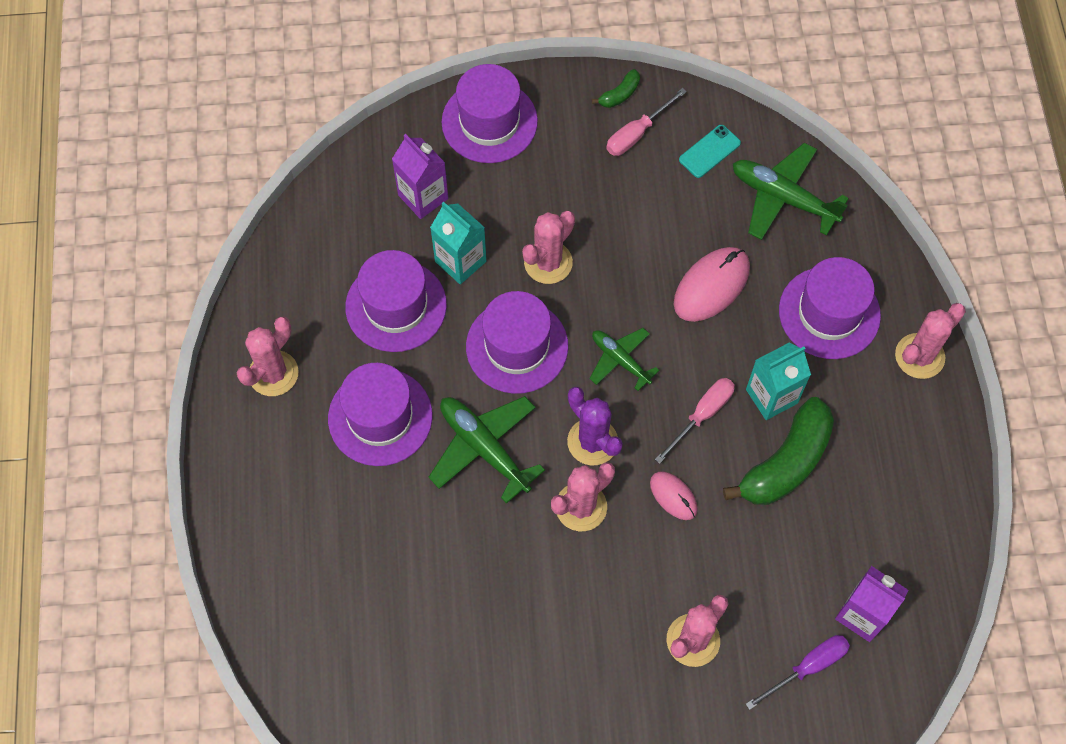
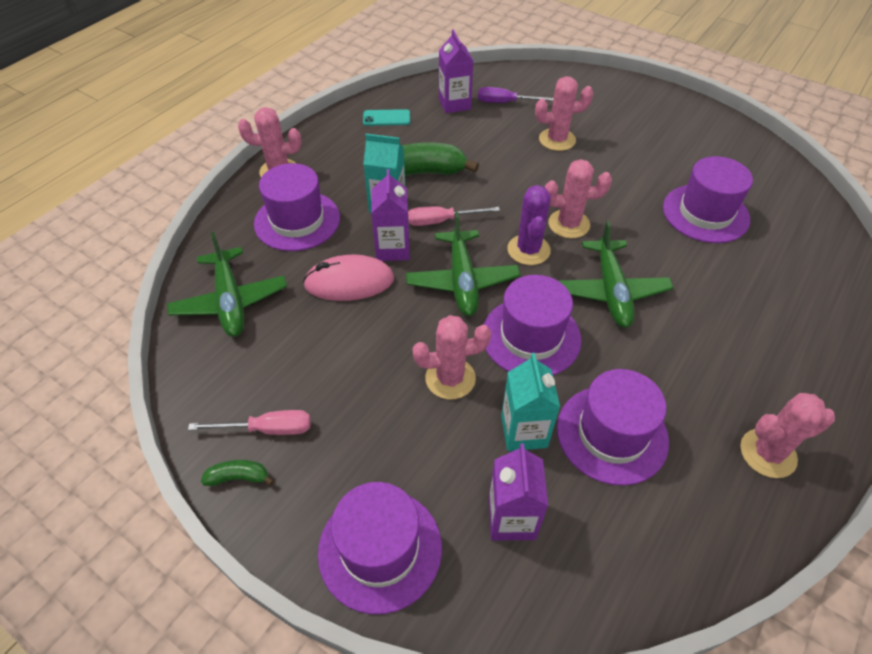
camera: 140 degrees left, 15 degrees down
purple hat [328,363,433,466] -> purple hat moved to [663,156,753,243]
green plane [589,328,659,391] -> green plane [406,212,520,316], size x1.61
pink mouse [650,471,698,520] -> none
turquoise phone [679,125,741,178] -> turquoise phone moved to [363,109,410,126]
none -> purple carton [371,169,410,261]

